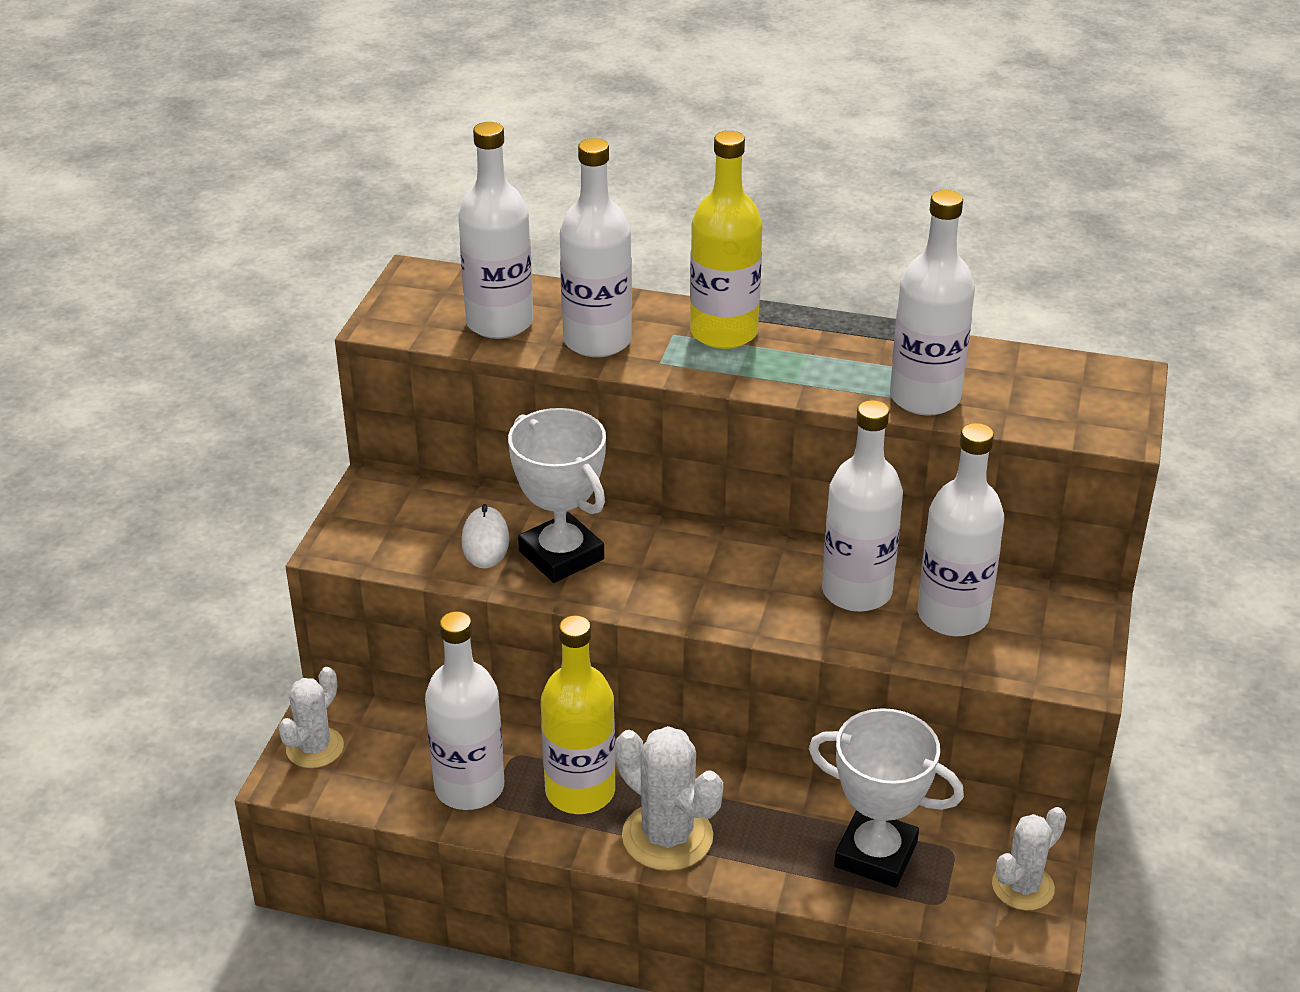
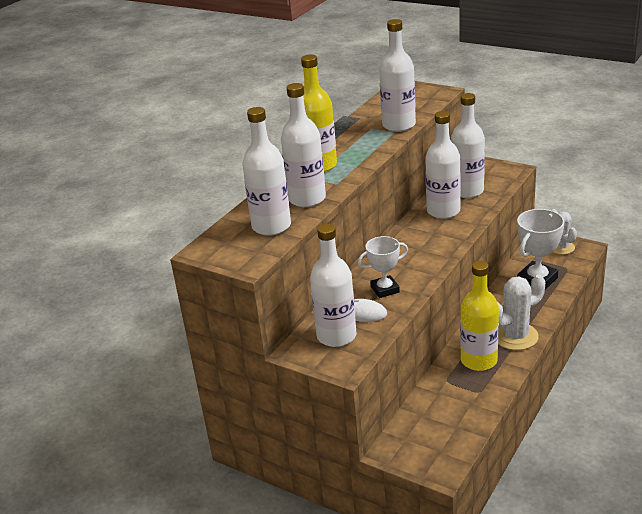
camera: 70 degrees left, 5 degrees down
white cactus [278,667,344,768] -> none
white bottle [425,611,504,810] -> white bottle moved to [310,224,356,347]
white trophy [508,408,606,583] -> white trophy [358,236,408,298], size x0.66

